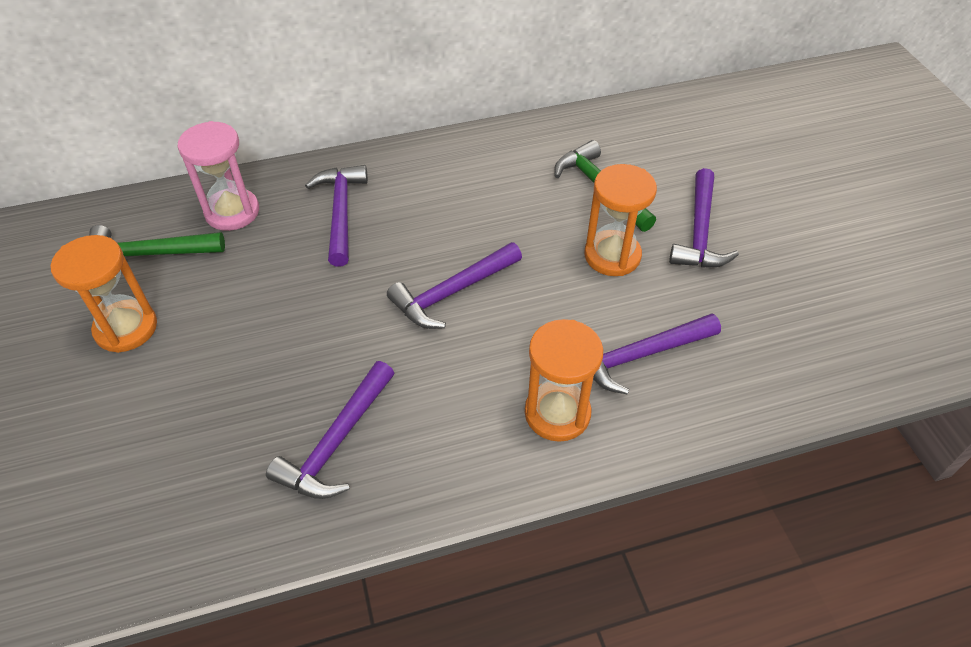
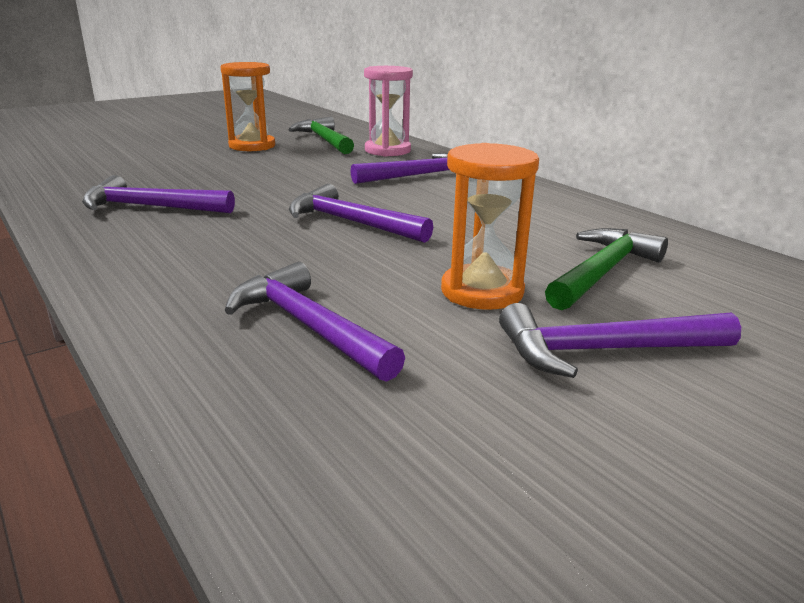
camera: 70 degrees right, 25 degrees down
orange hourglass [525,319,603,442] -> none

